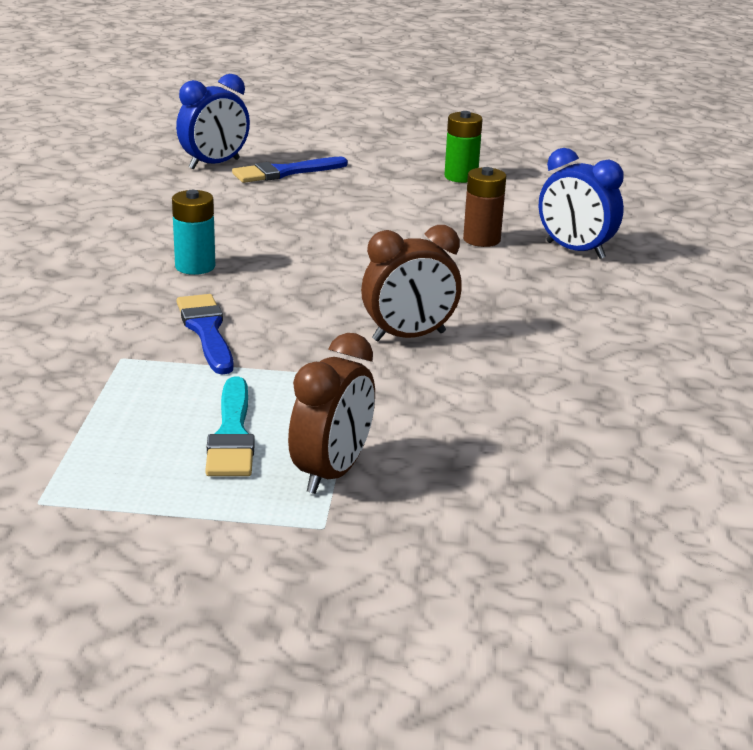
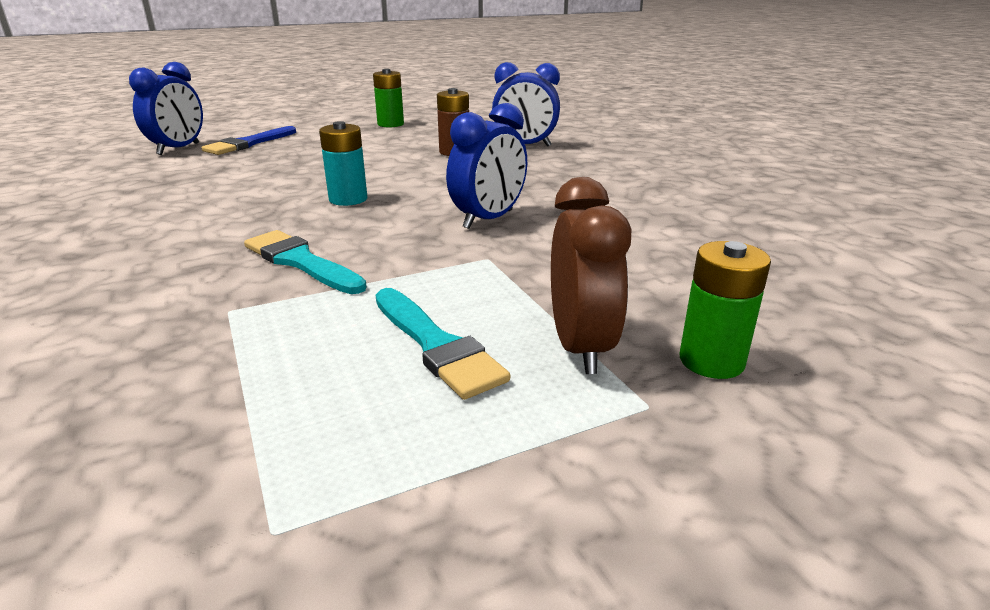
camera: 30 degrees left, 0 degrees up
turquoise battery [172,190,215,275] -> turquoise battery moved to [319,121,368,206]
blue brush [177,294,233,374] -> turquoise brush [244,230,367,294]
brown clock [361,225,462,341] -> blue clock [446,103,527,229]
none -> green battery [680,241,771,379]

